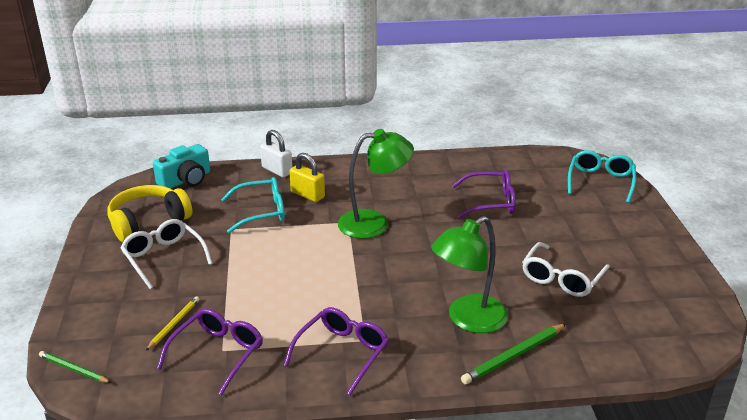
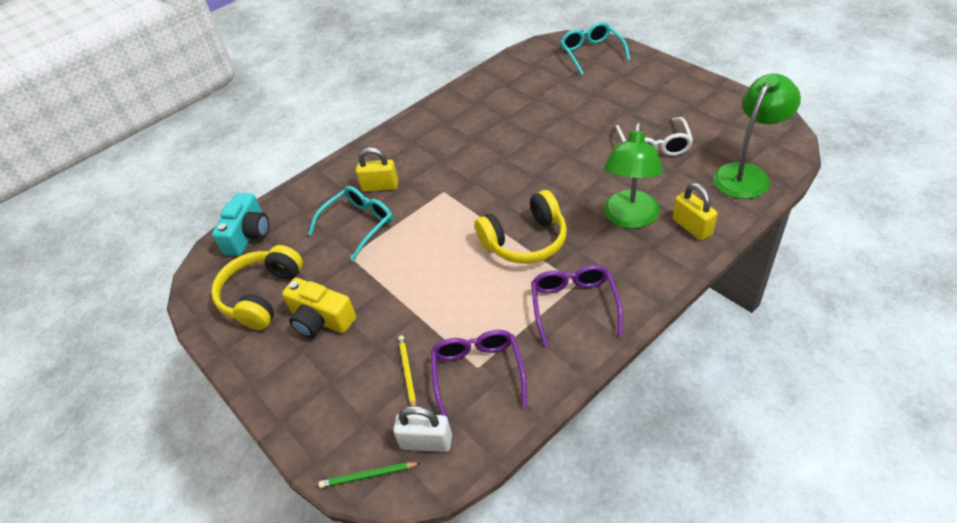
camera: 30 degrees left, 15 degrees up
white glasses [120,219,213,289] -> yellow camera [282,278,356,338]
white padlock [260,130,292,178] -> white padlock moved to [393,406,452,452]
green lamp [338,129,414,239] -> green lamp moved to [713,74,801,199]
purple glasses [452,170,515,219] -> none
green pencil [461,324,566,384] -> yellow padlock [673,183,717,241]
none -> yellow headphones [475,190,567,264]

